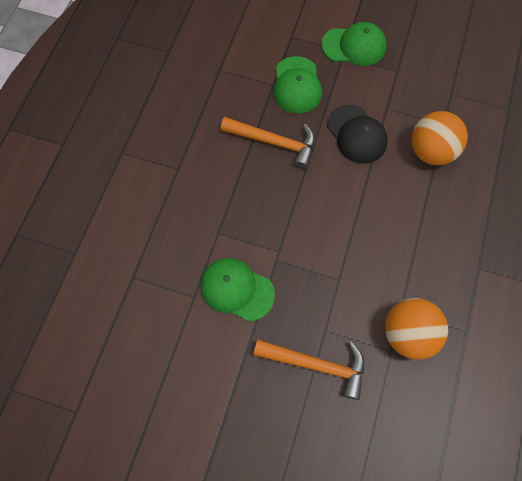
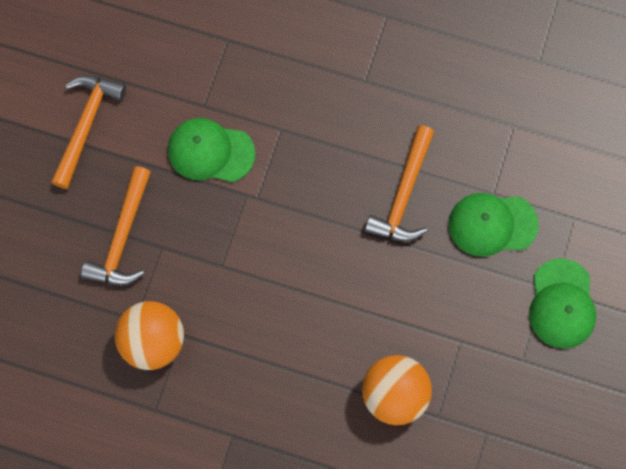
camera: 90 degrees right, 5 degrees up
green cap [201,258,275,322] -> green cap turned 105 degrees counterclockwise [168,118,255,182]
black cap [327,105,388,164] -> none
none -> orange hammer [51,75,126,189]

